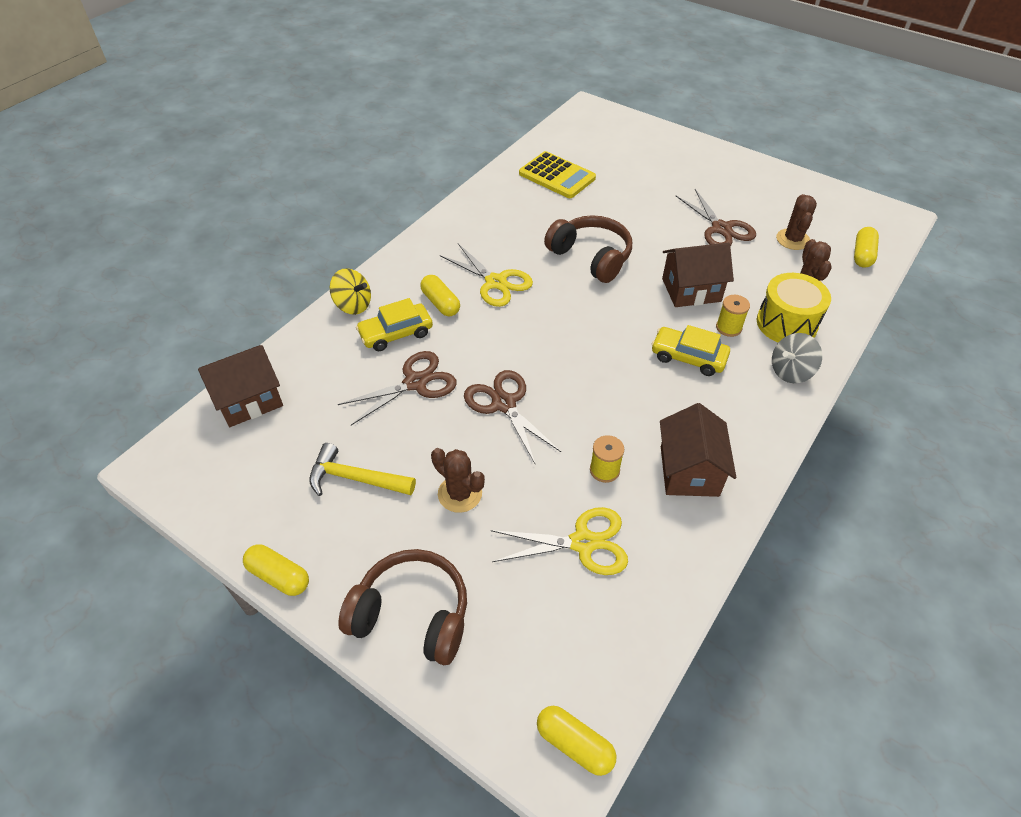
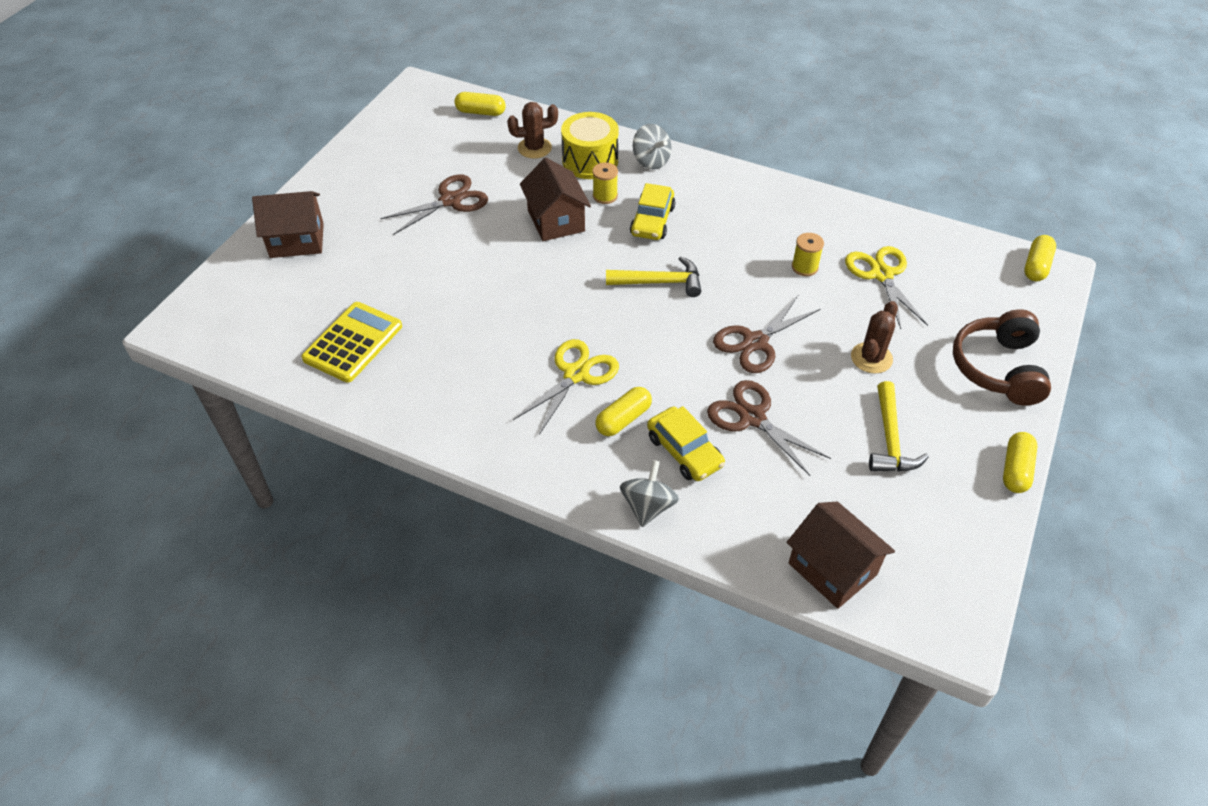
camera: 100 degrees left, 0 degrees up
yellow spinning top [330,268,371,315] -> grey spinning top [620,460,679,527]
brown headphones [544,215,632,283] -> none
brown house [660,403,736,497] -> brown house moved to [252,191,324,258]
brown cactus [776,194,817,250] -> none
none -> yellow hammer [606,256,701,297]

